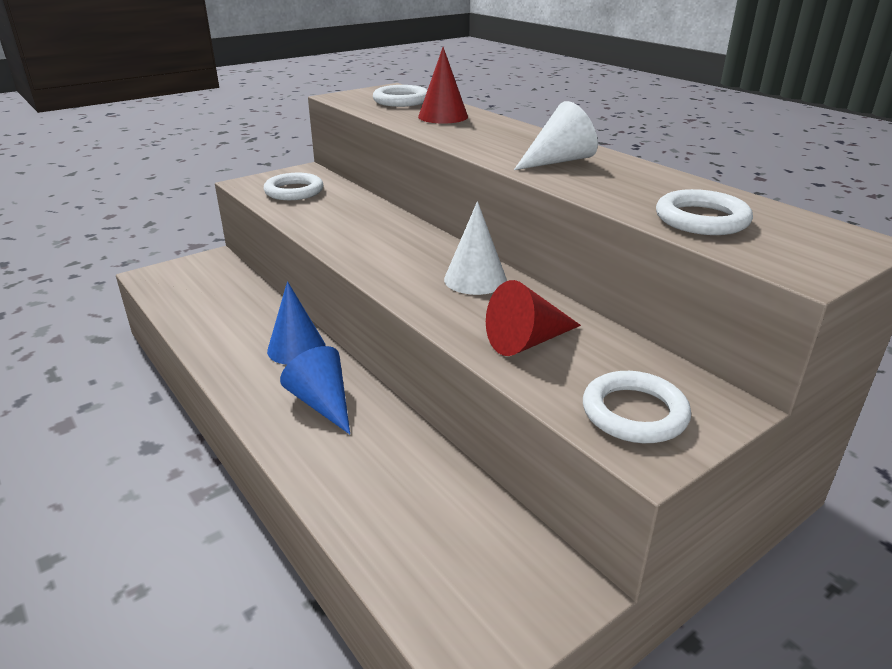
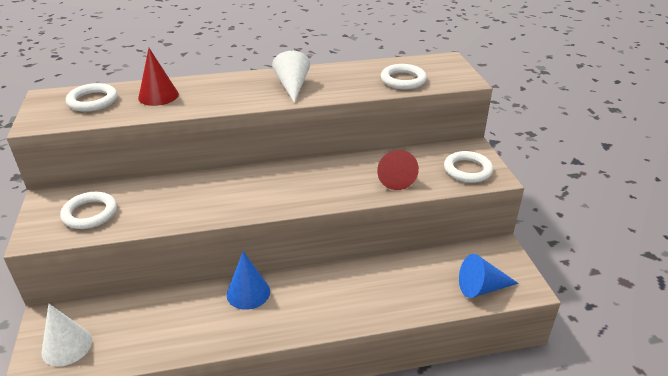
camera: 65 degrees left, 5 degrees up
blue cone [280,346,350,434] -> blue cone moved to [459,254,519,298]
white cone [444,201,507,295] -> white cone moved to [42,304,92,366]

